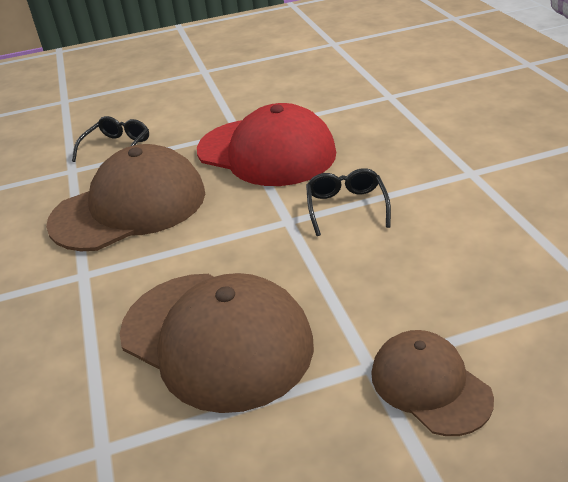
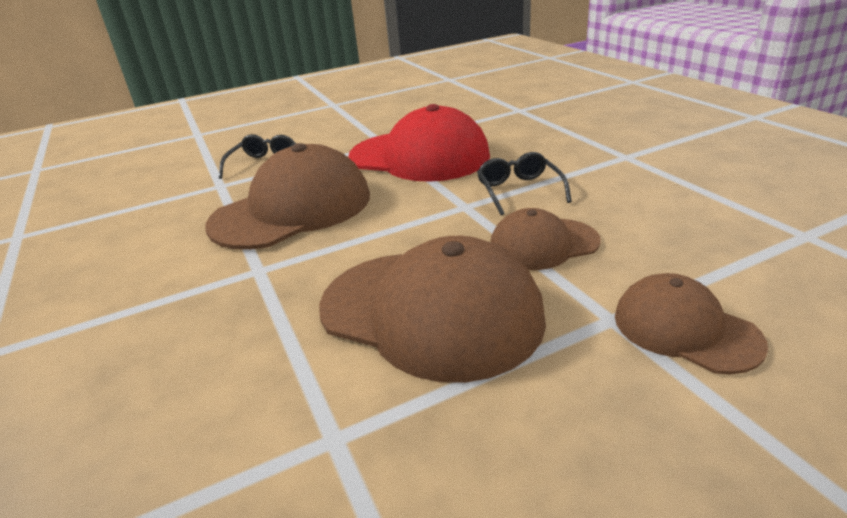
camera: 10 degrees left, 5 degrees down
none -> brown cap [491,208,601,270]

